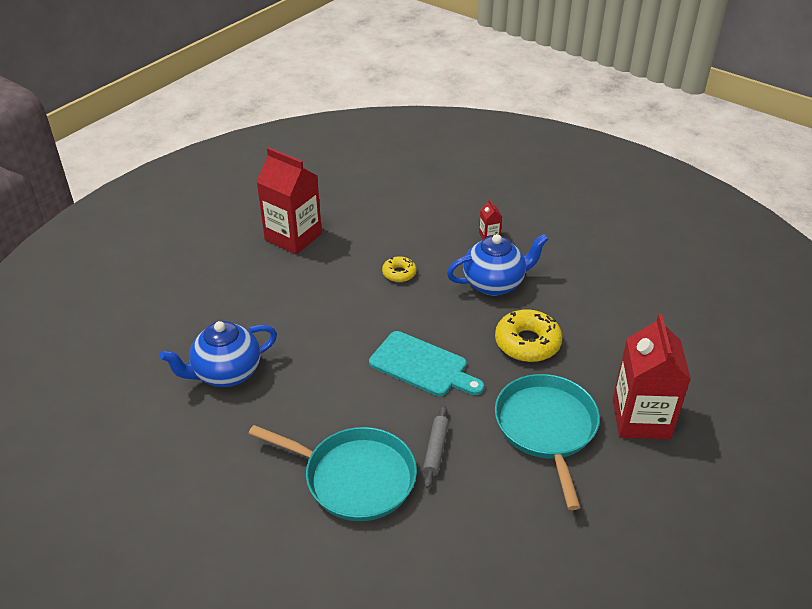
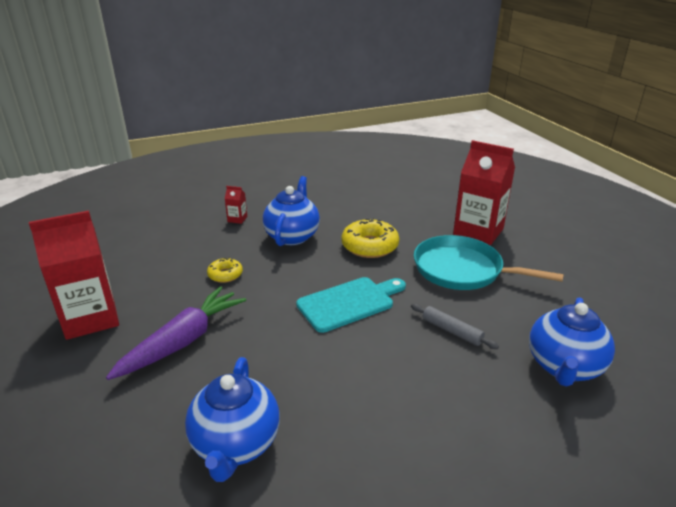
camera: 60 degrees left, 10 degrees down
turquoise pan [249,425,417,521] -> none
none -> purple carrot [106,286,246,380]
none -> blue teapot [529,297,615,387]

